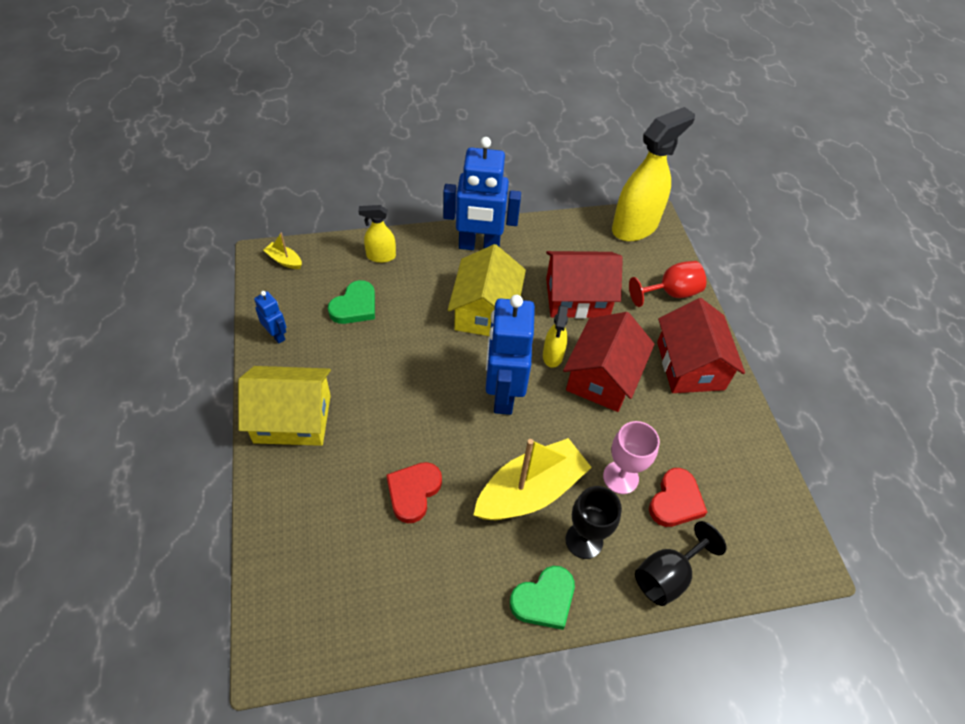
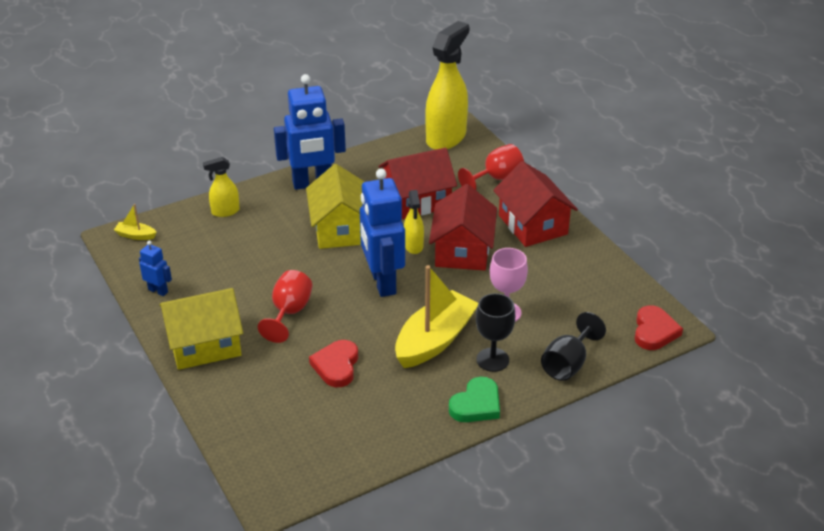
camera: 15 degrees left, 15 degrees down
green heart [328,280,375,324] -> none
red heart [649,468,707,527] -> red heart moved to [635,305,683,350]
none -> red goblet [258,270,313,343]

